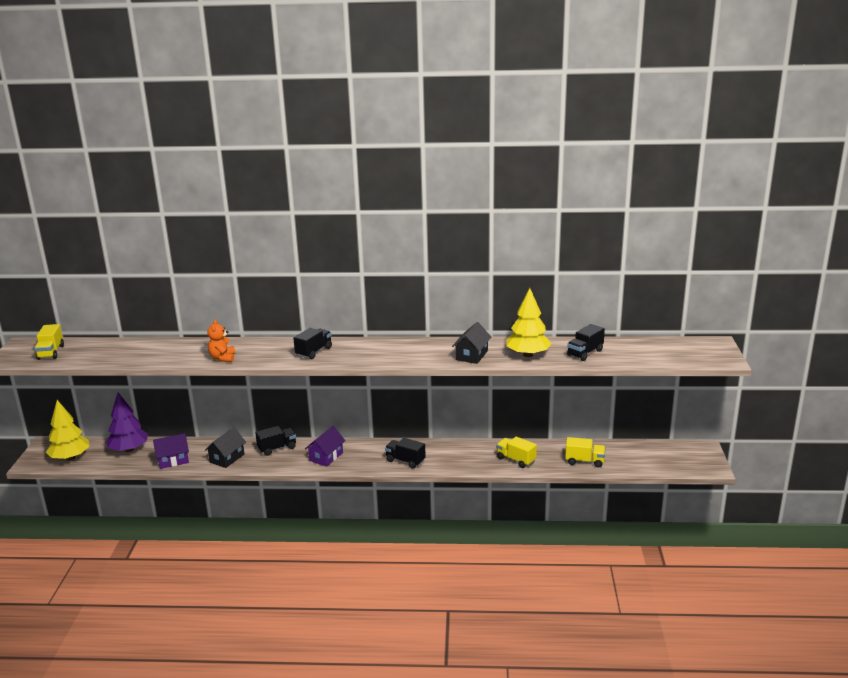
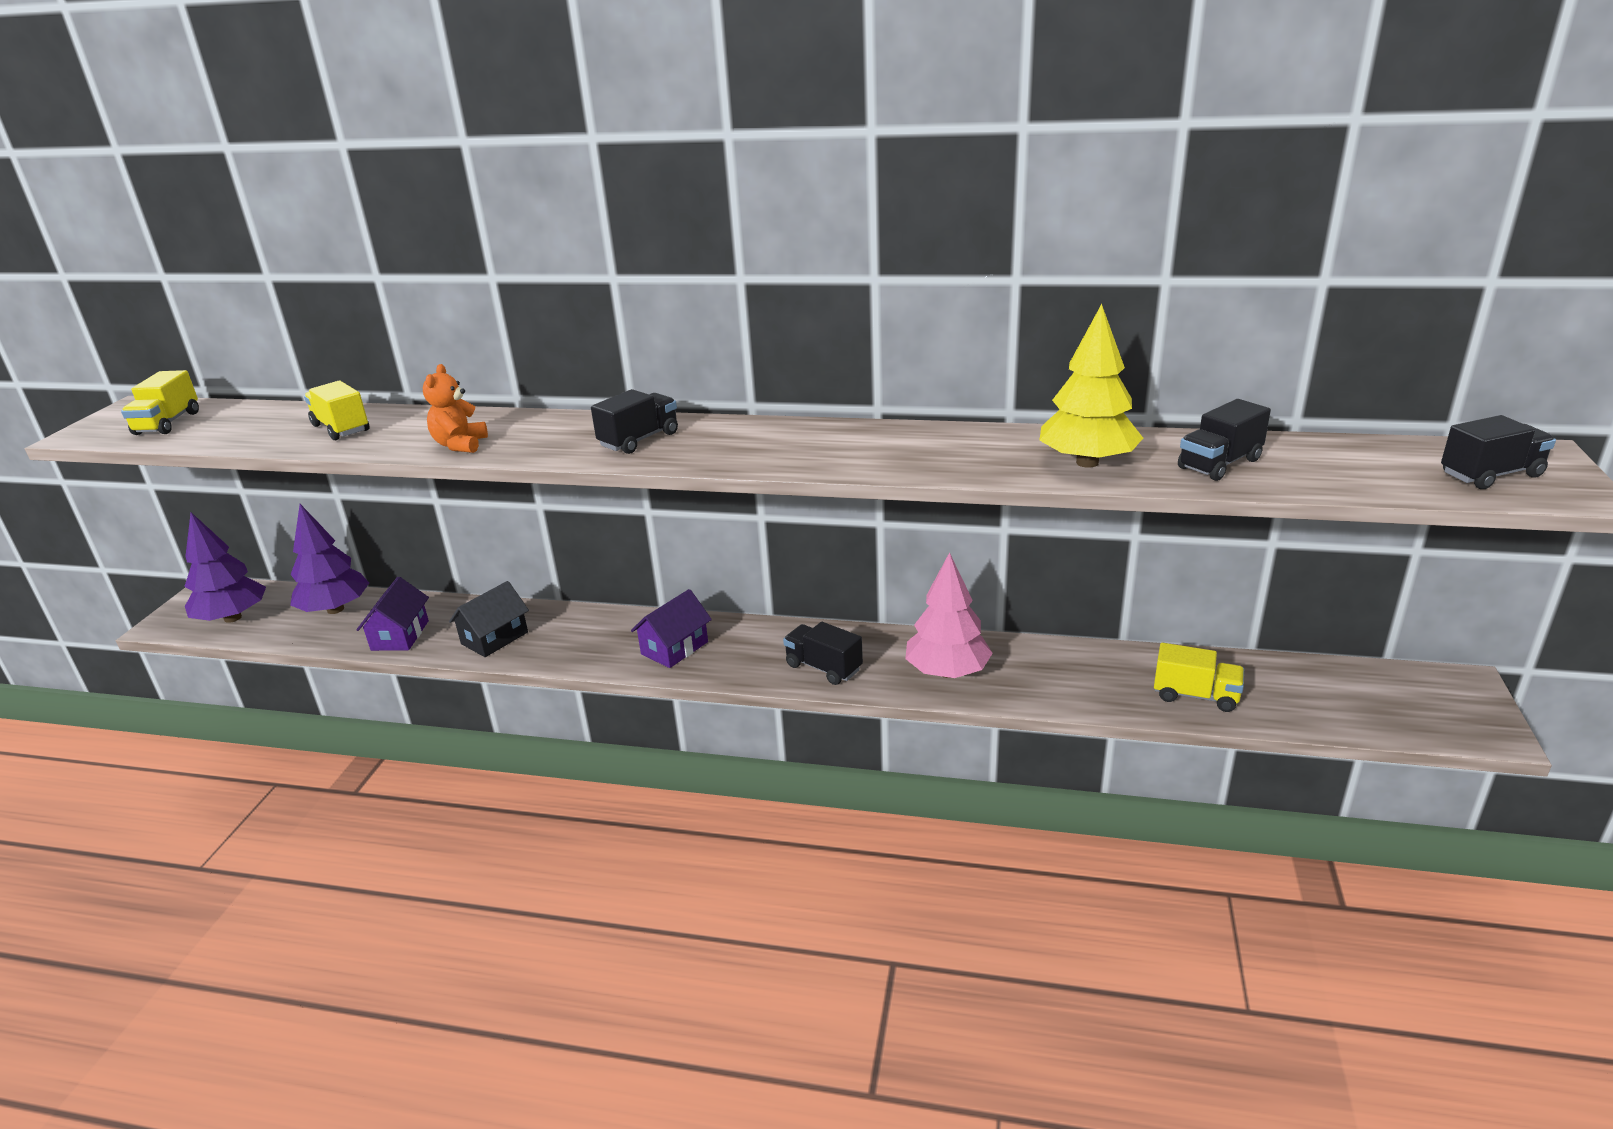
camera: 10 degrees right, 5 degrees up
yellow tree [46,400,89,460] -> purple tree [184,512,266,623]
purple house [153,433,189,469] -> purple house turned 75 degrees counterclockwise [357,577,429,651]
black truck [255,426,296,456] -> black truck moved to [1441,415,1556,489]
black house [452,322,491,364] -> none
yellow truck [496,437,537,468] -> yellow truck moved to [304,381,370,440]
none -> pink tree [905,552,993,678]

